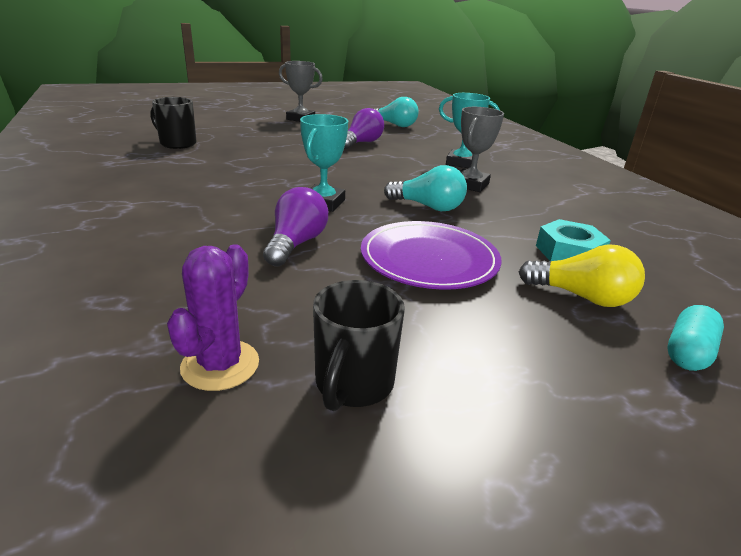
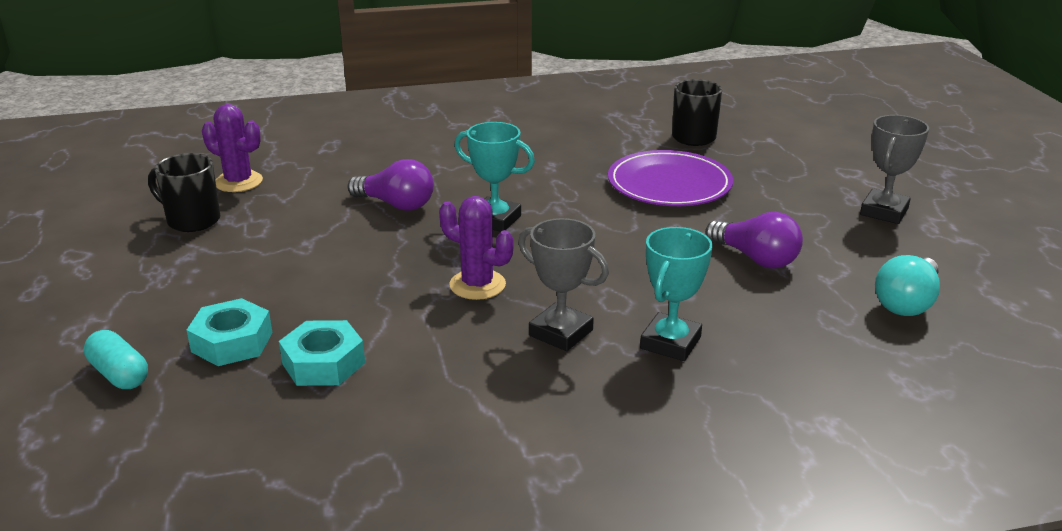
camera: 100 degrees right, 0 degrees up
purple plate [361,221,502,289] -> purple plate moved to [608,150,733,206]
turquoise light bulb [384,165,467,211] -> purple cactus [439,196,513,300]
yellow light bulb [519,244,645,307] -> turquoise nut [187,298,272,366]

